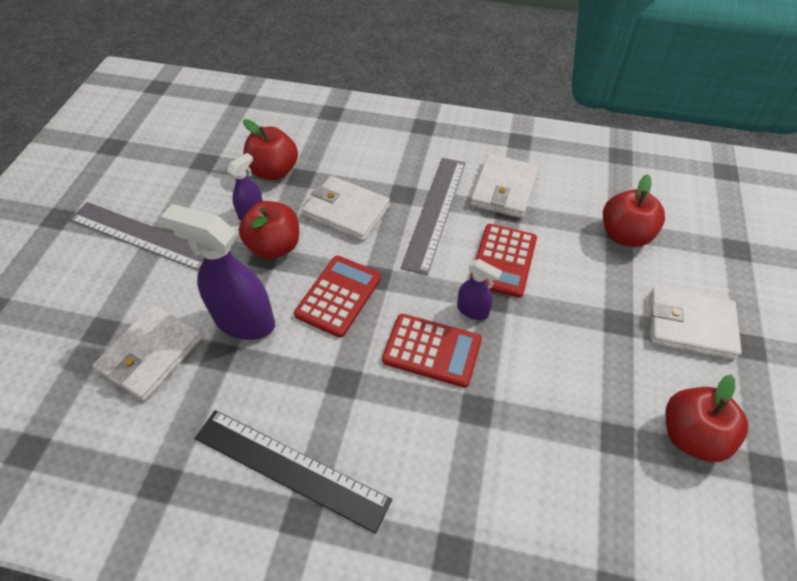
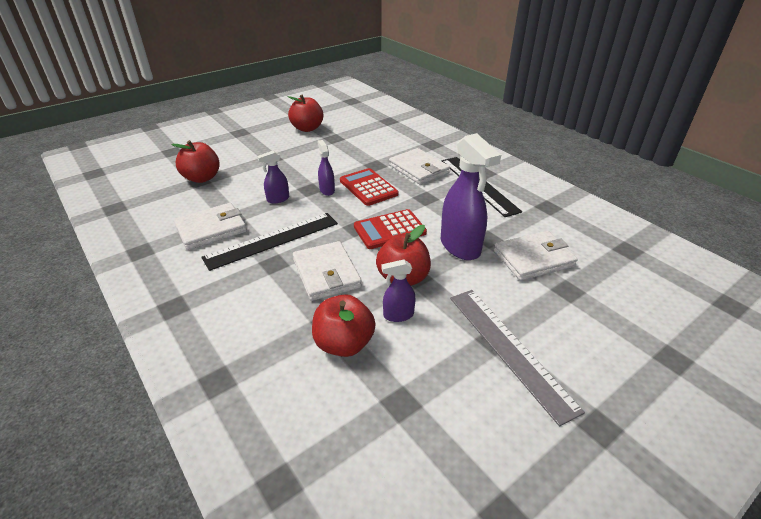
camera: 140 degrees left, 15 degrees down
grey ruler [401,158,465,275] -> black ruler [201,213,338,271]
red calculator [470,224,537,298] -> purple spray bottle [257,151,289,204]
white wallet [649,287,742,360] -> white wallet moved to [389,148,450,185]

